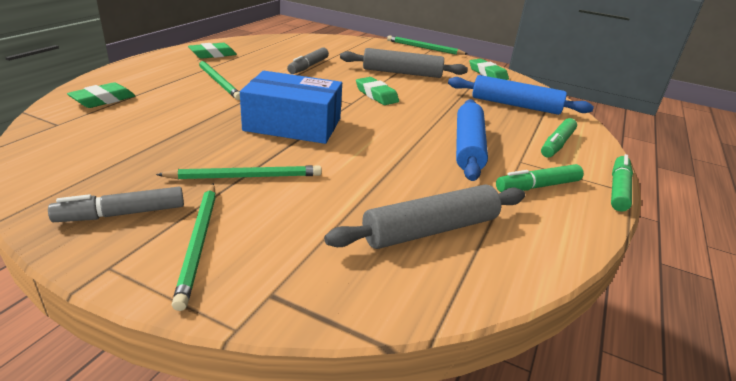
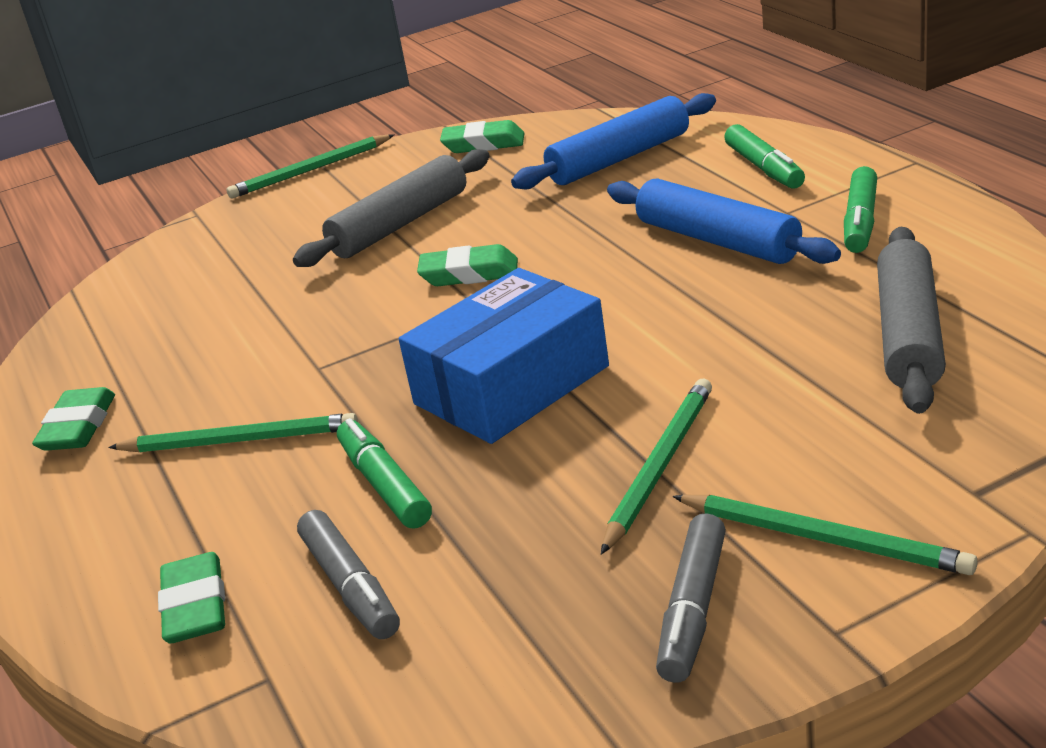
camera: 45 degrees left, 0 degrees up
grey marker [287,47,329,74] -> grey marker moved to [297,510,400,639]
green marker [611,154,633,212] -> green marker moved to [337,418,432,529]

